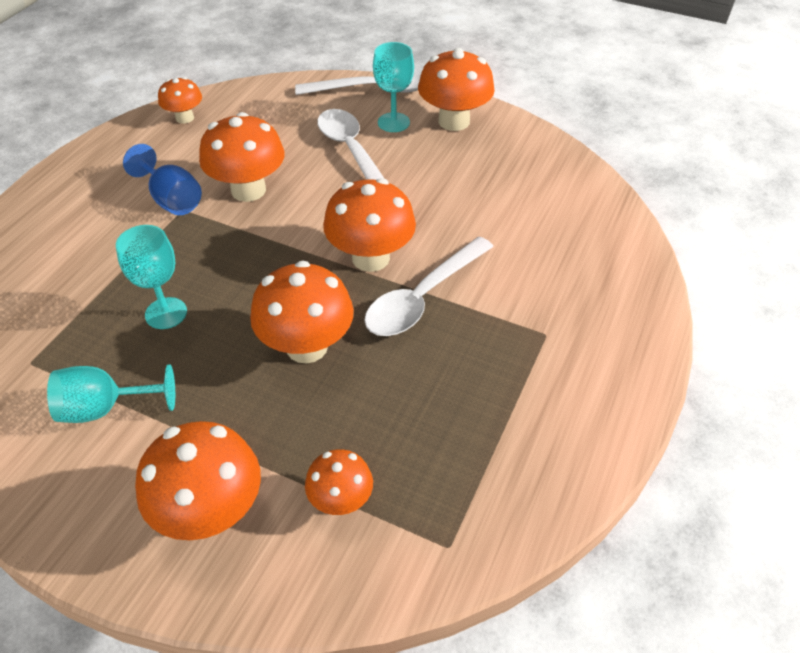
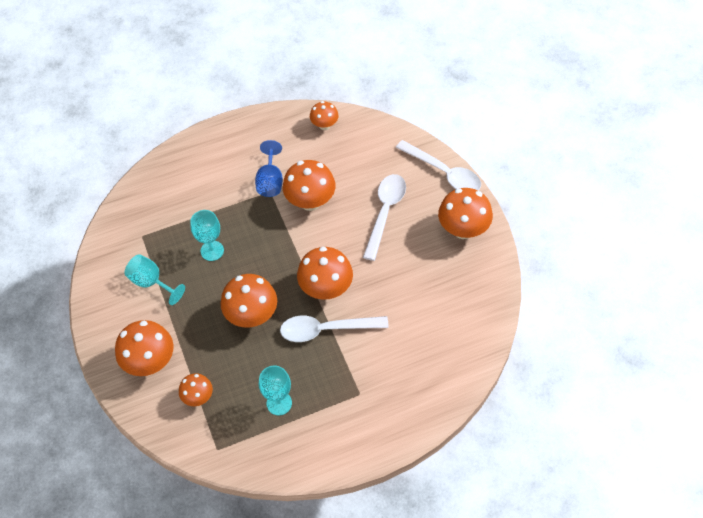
camera: 45 degrees right, 10 degrees up
turquoise goblet [373,42,414,132] -> turquoise goblet moved to [259,366,292,415]

